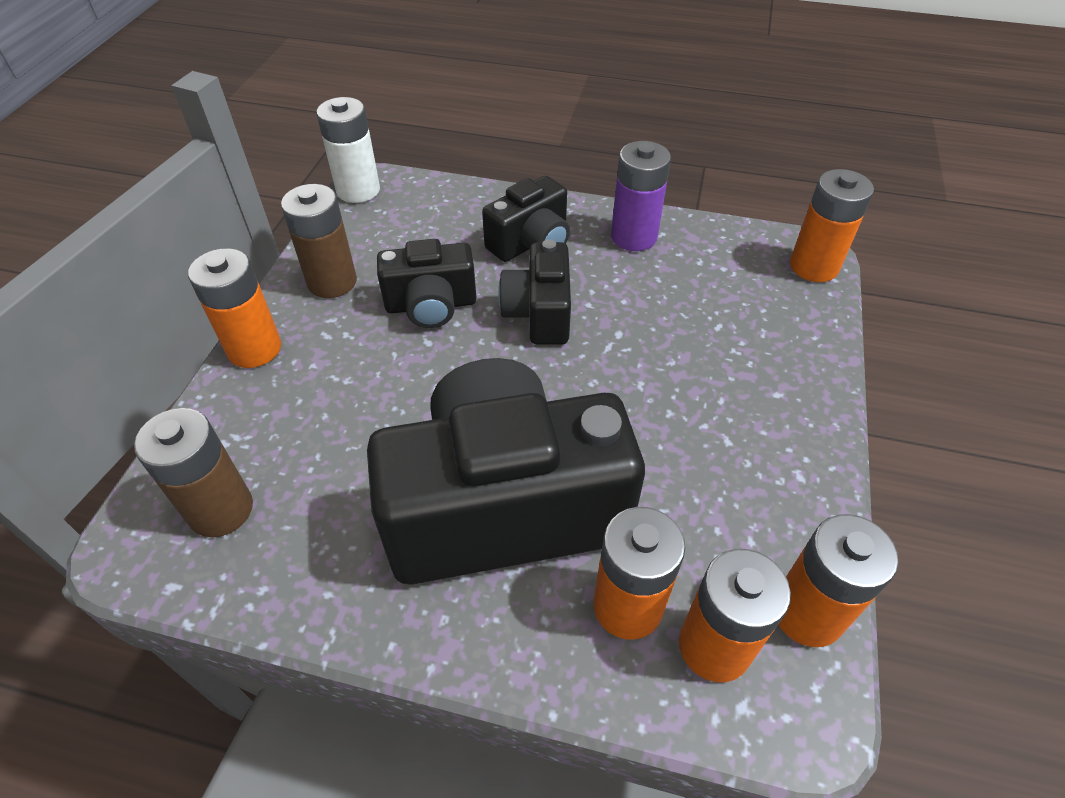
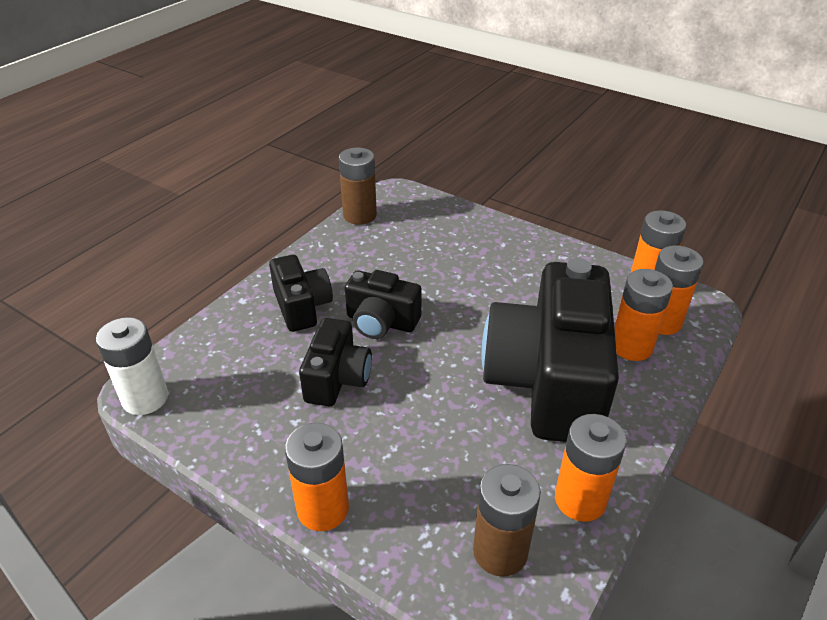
camera: 70 degrees left, 10 degrees down
brown battery [281,184,357,298] -> brown battery moved to [339,148,377,225]
purple battery [611,141,671,251] -> none
orange battery [790,169,874,282] -> orange battery moved to [555,414,627,522]

